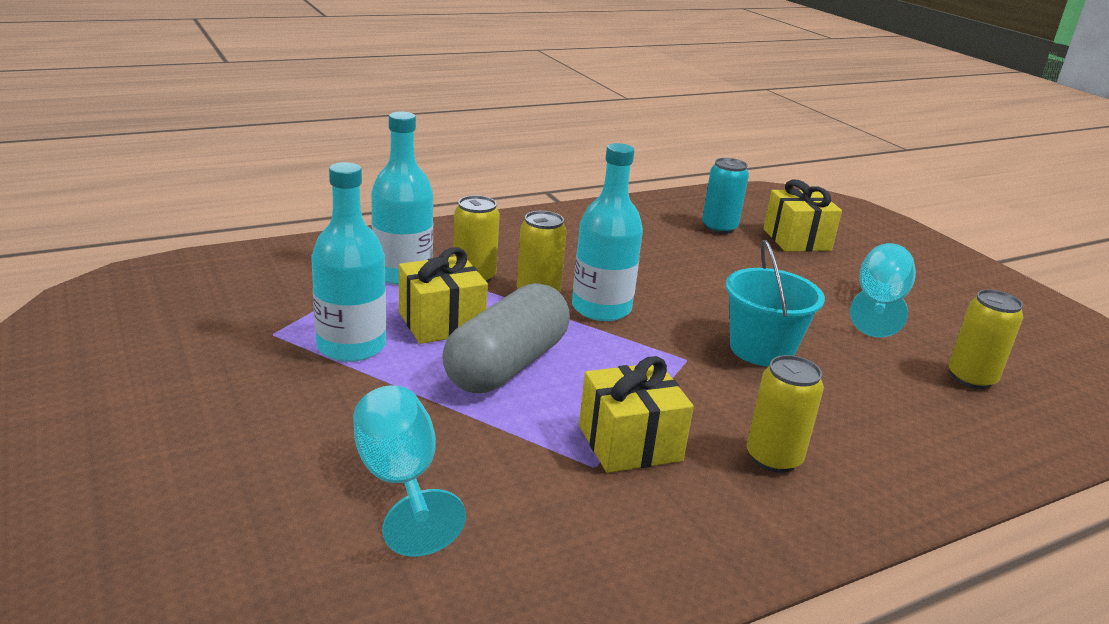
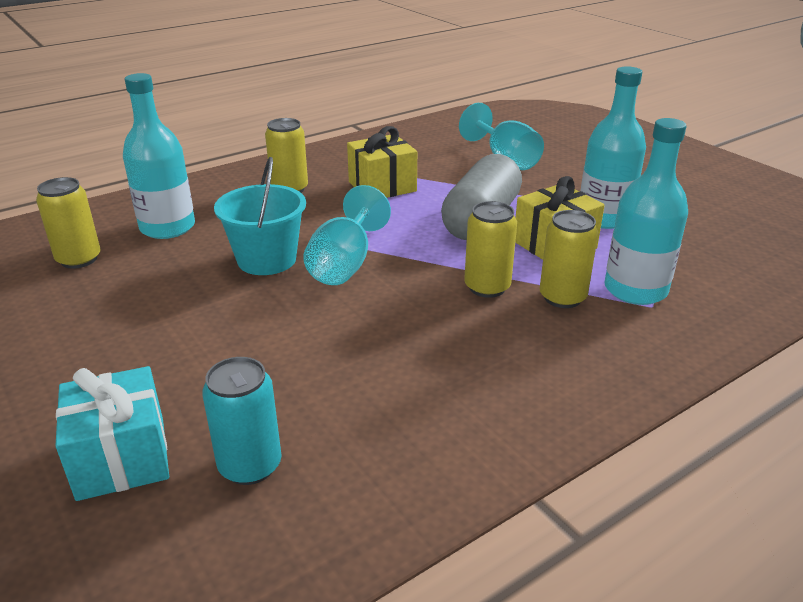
camera: 175 degrees right, 5 degrees up
turquoise bottle [572,143,643,321] -> turquoise bottle moved to [123,73,195,239]
yellow gift [763,180,842,252] -> turquoise gift [55,366,169,501]
turquoise goblet [850,243,916,337] -> turquoise goblet moved to [303,185,391,285]

